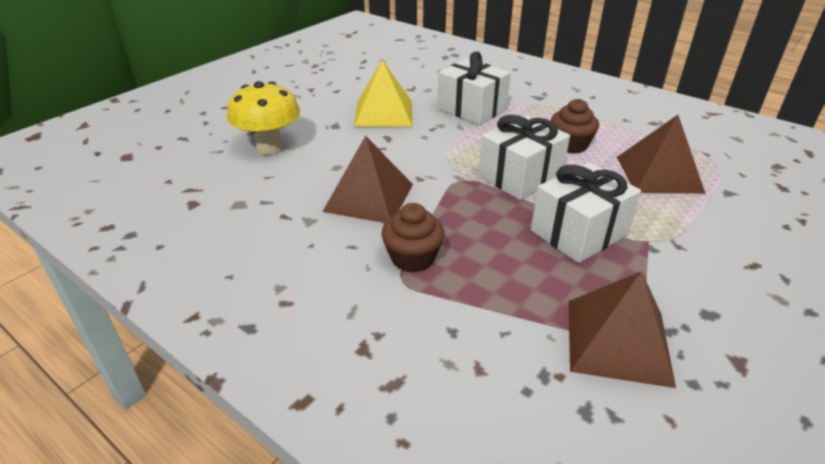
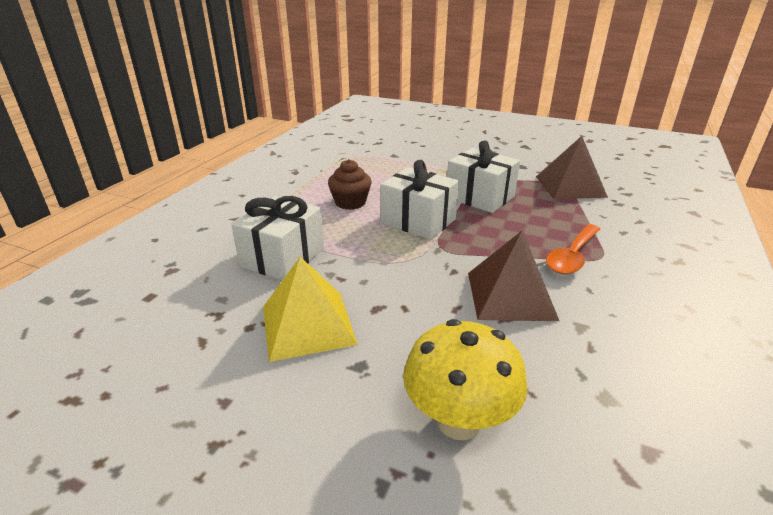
camera: 105 degrees left, 5 degrees down
brown cupcake [381,203,445,272] -> orange spoon [546,224,600,274]
brown pyramid [617,115,706,194] -> none

